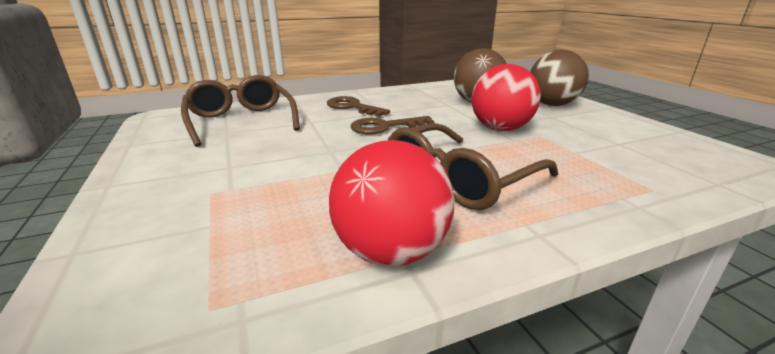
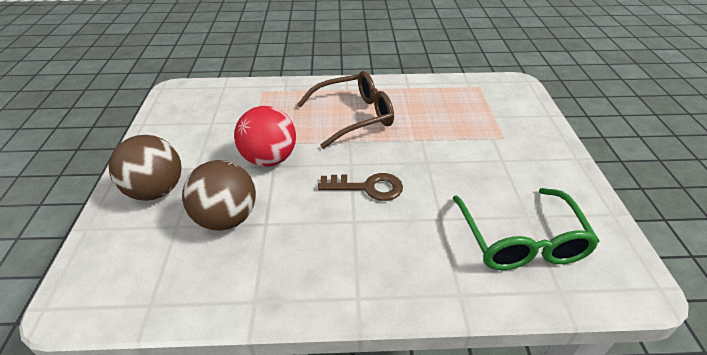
camera: 160 degrees left, 15 degrees up
brown glasses [181,75,300,147] -> green glasses [453,188,600,270]
brown key [327,96,390,117] -> none
red ball [329,140,455,266] -> none

